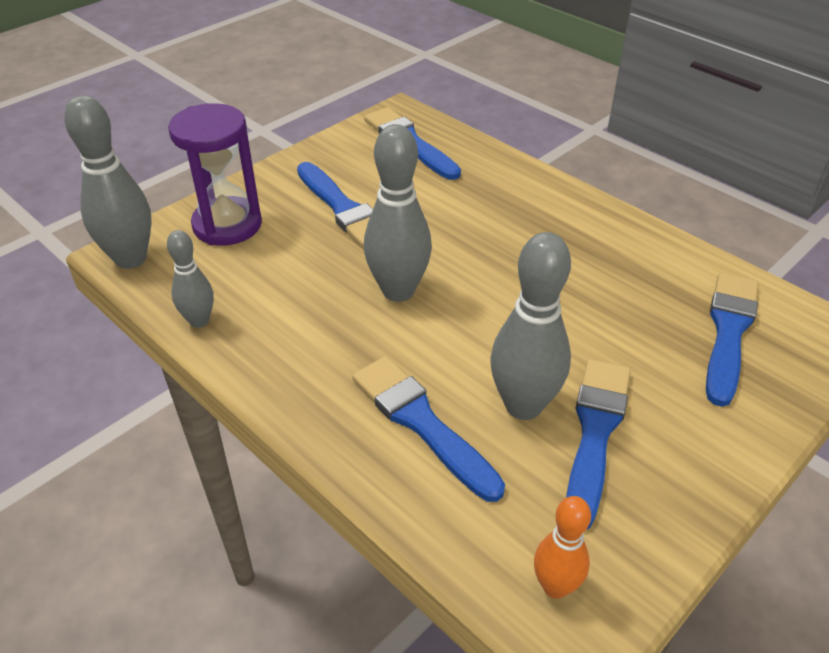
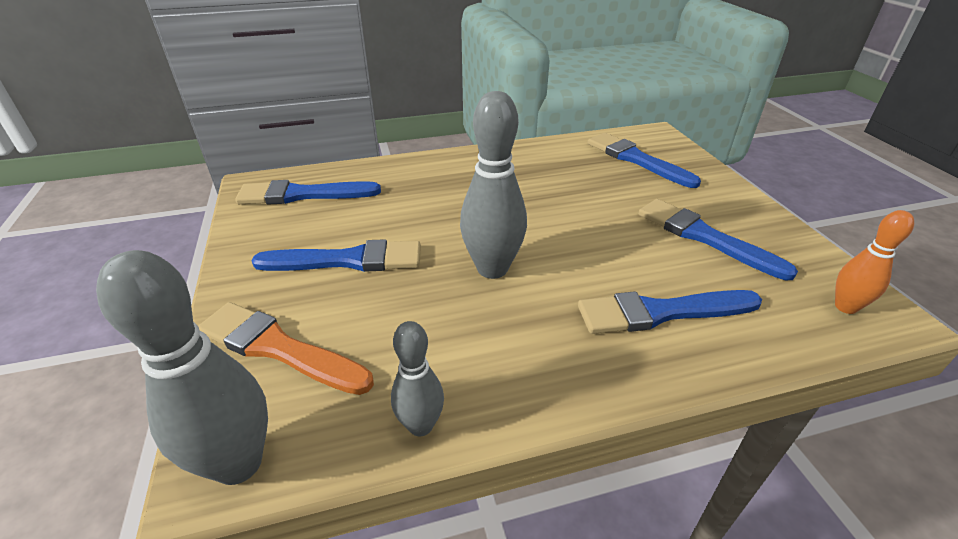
camera: 60 degrees left, 5 degrees down
purple hourglass [168,103,262,246] -> orange brush [198,302,374,395]
grey bowling pin [490,232,571,420] -> none

